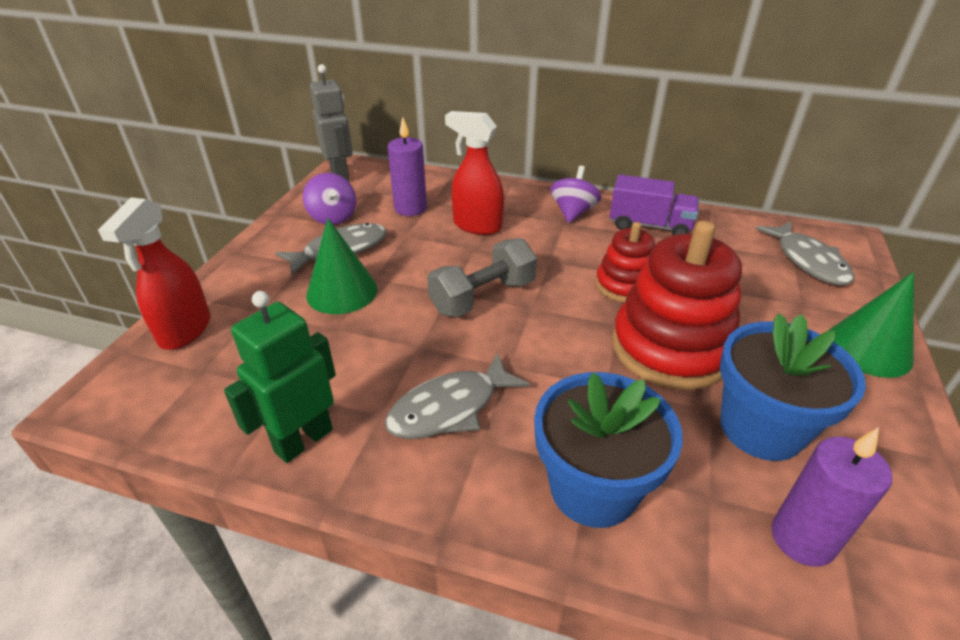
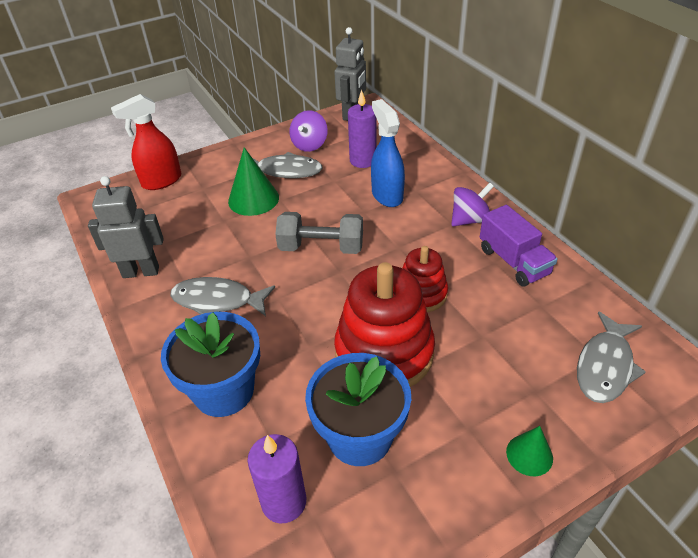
camera: 45 degrees right, 5 degrees up
green robot [224,291,336,463] -> grey robot [88,176,164,278]
red spray bottle [445,111,504,235] -> blue spray bottle [371,99,405,207]
green cone [829,272,914,378] -> green cone [506,426,553,476], size x0.60

